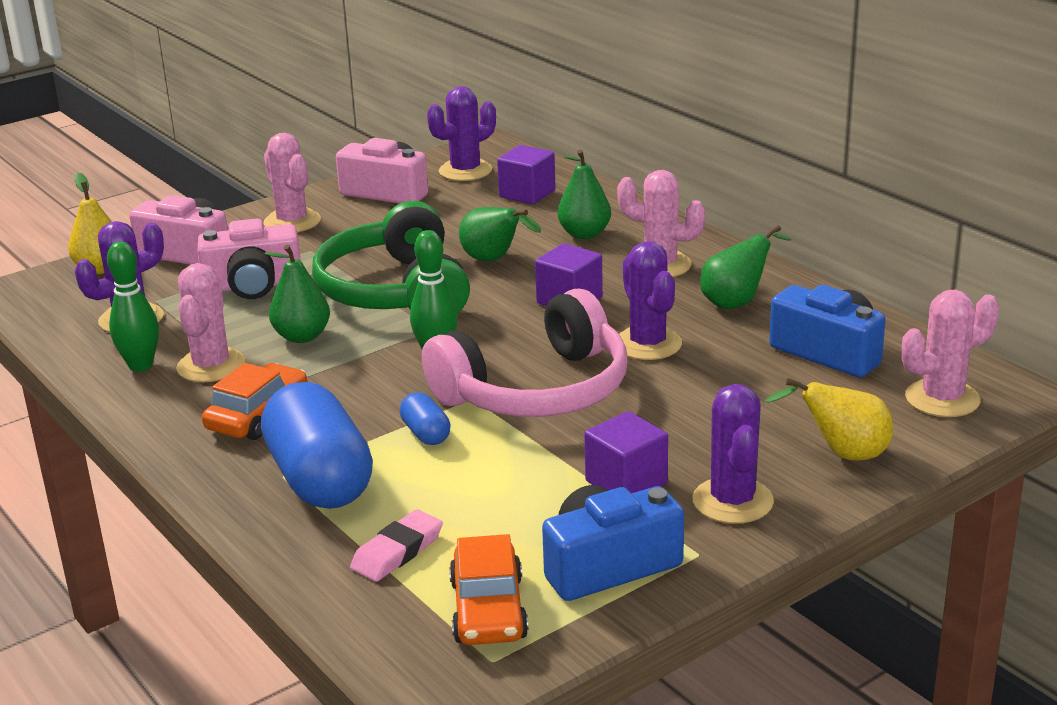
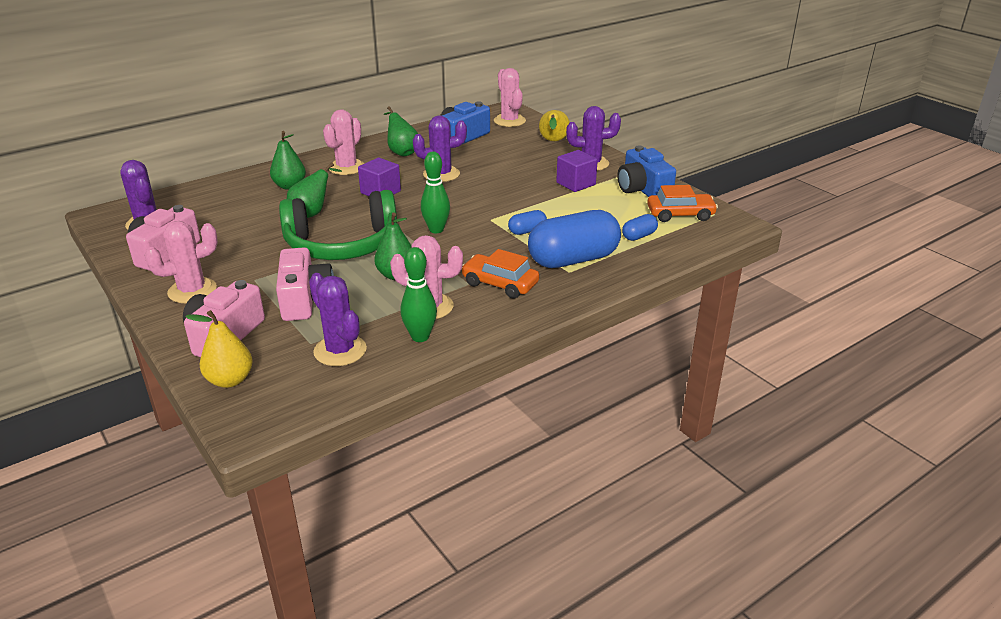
camera: 90 degrees left, 5 degrees up
pink eraser [350,509,443,582] -> blue capsule [622,214,658,241]
pink headphones [422,289,627,417] -> none
purple cube [497,145,556,204] -> none

